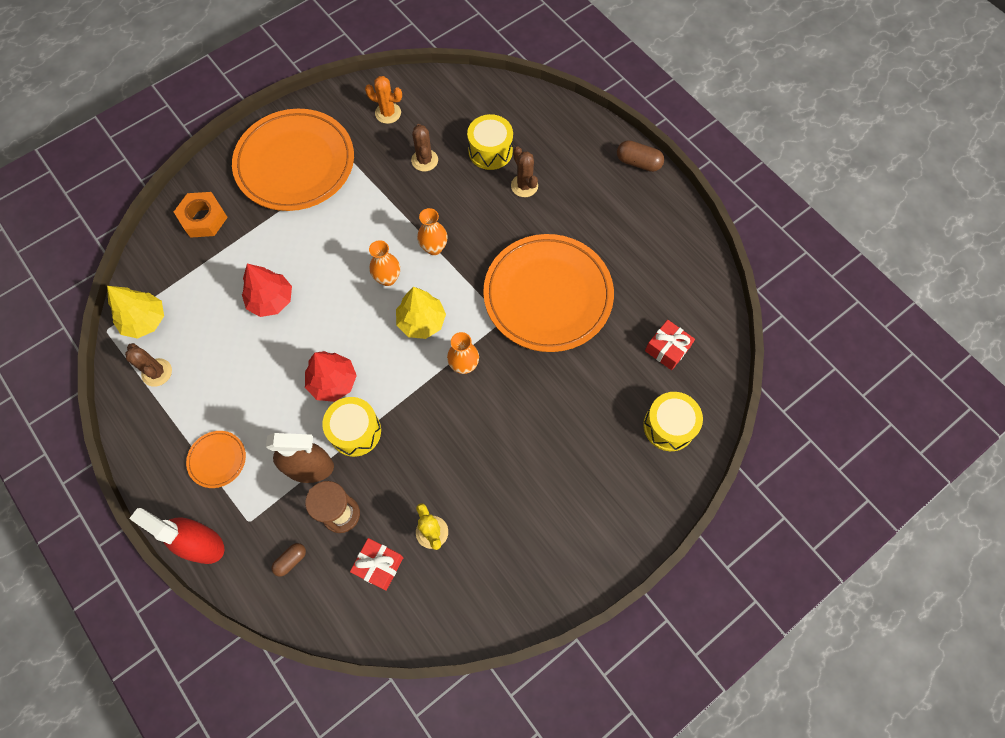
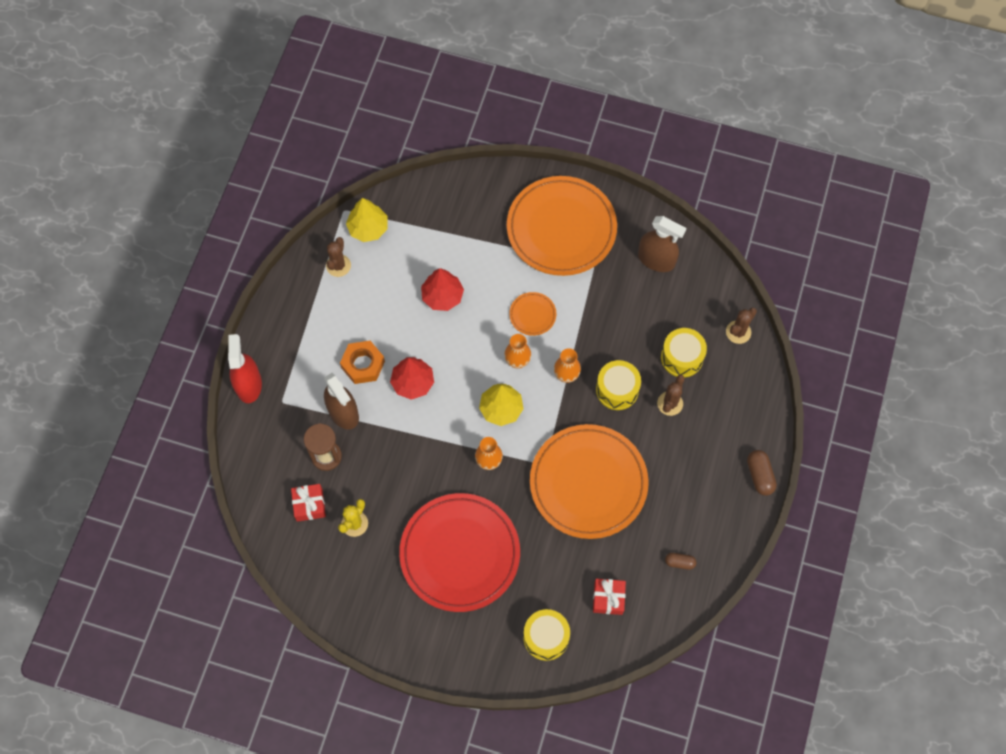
camera: 55 degrees right, 0 degrees up
orange nut [174,192,228,238] -> orange nut moved to [340,341,385,384]
orange plate [186,431,246,488] -> orange plate moved to [509,292,556,336]
brown capsule [272,543,306,577] -> brown capsule moved to [665,553,696,570]
yellow drum [322,397,381,457] -> yellow drum moved to [596,360,641,410]
orange cactus [365,76,402,124] -> brown spray bottle [638,216,686,272]
brown cactus [411,124,438,172] -> brown cactus moved to [726,307,757,344]
none -> red plate [399,493,520,612]

